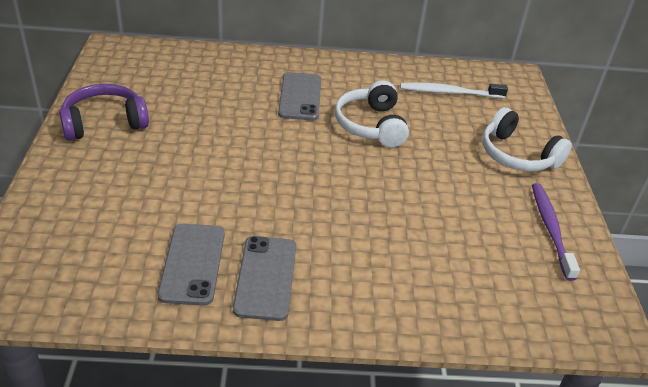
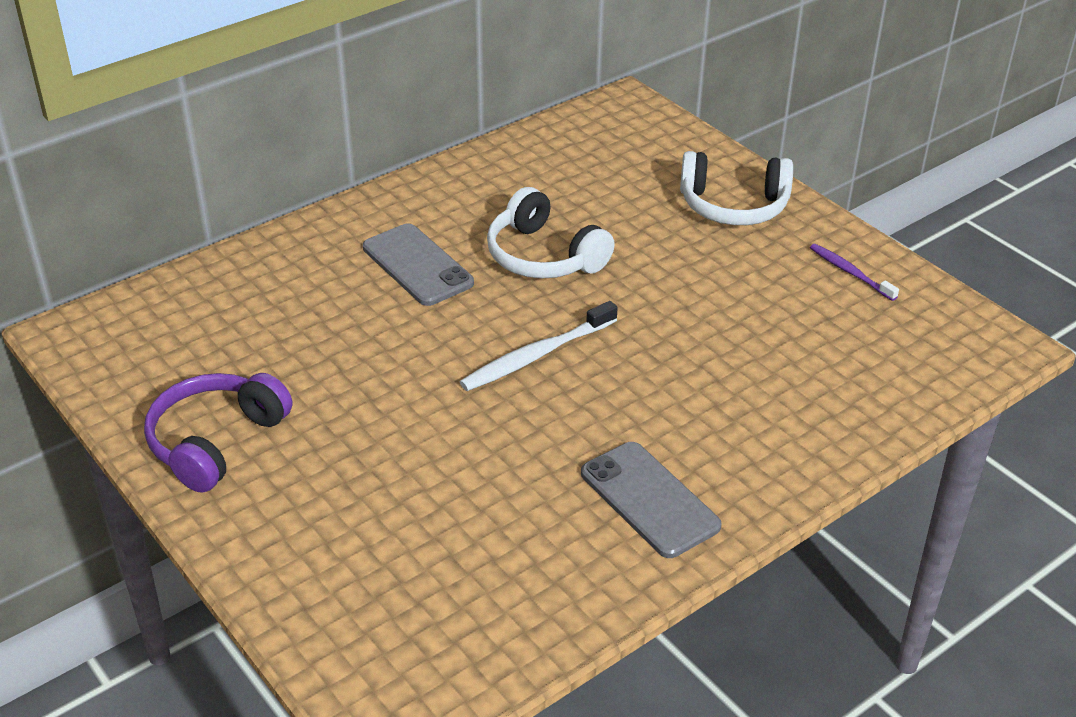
camera: 35 degrees left, 0 degrees up
grey phone [157,224,225,306] -> none
white toothbrush [400,82,508,98] -> white toothbrush moved to [460,301,618,391]
purple toothbrush [532,183,580,281] -> purple toothbrush [810,244,899,301], size x0.63

